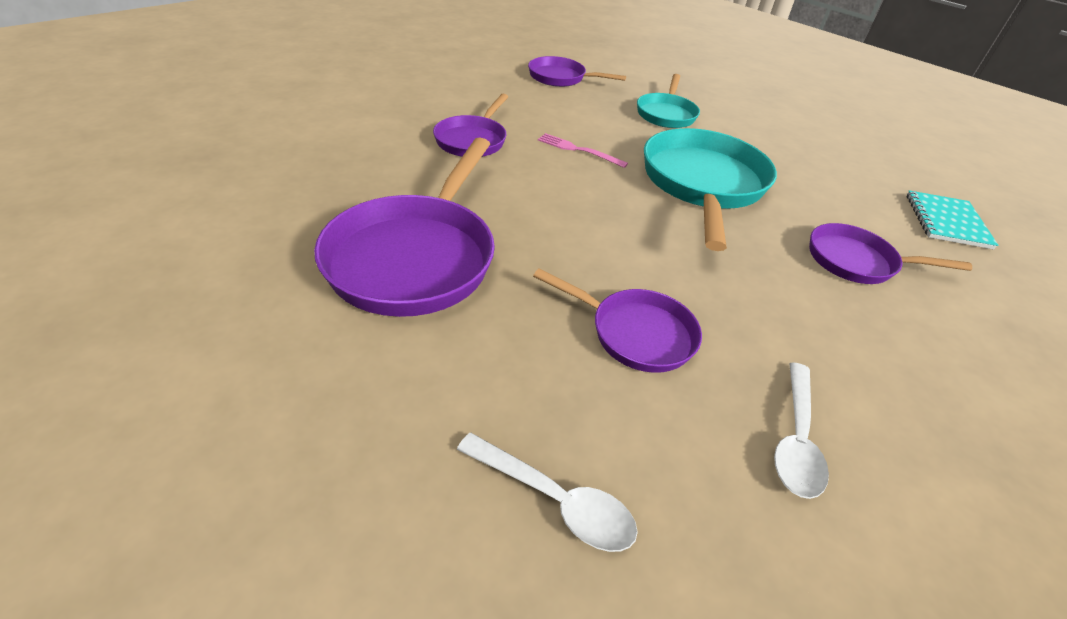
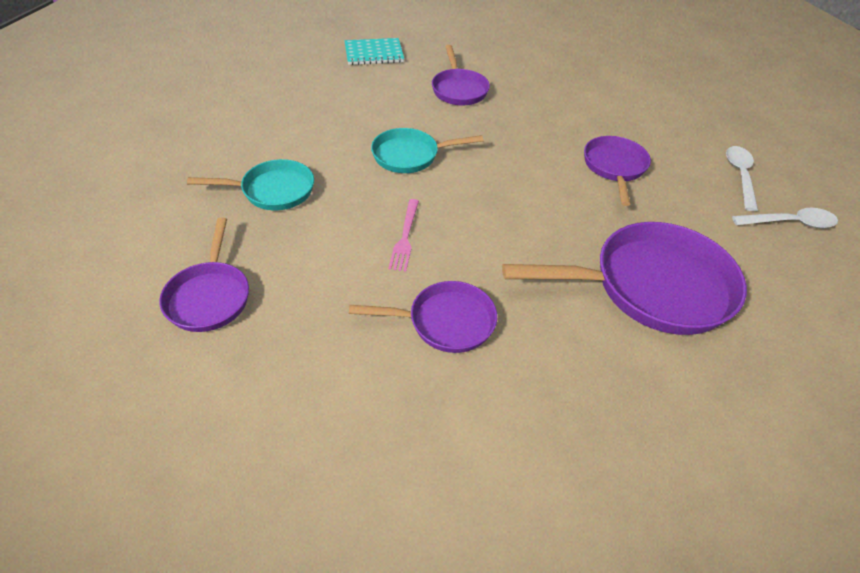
camera: 110 degrees left, 5 degrees up
turquoise pan [644,128,777,251] -> turquoise pan [371,128,484,173], size x0.57
white spoon [774,362,829,499] -> white spoon moved to [732,208,838,228]

